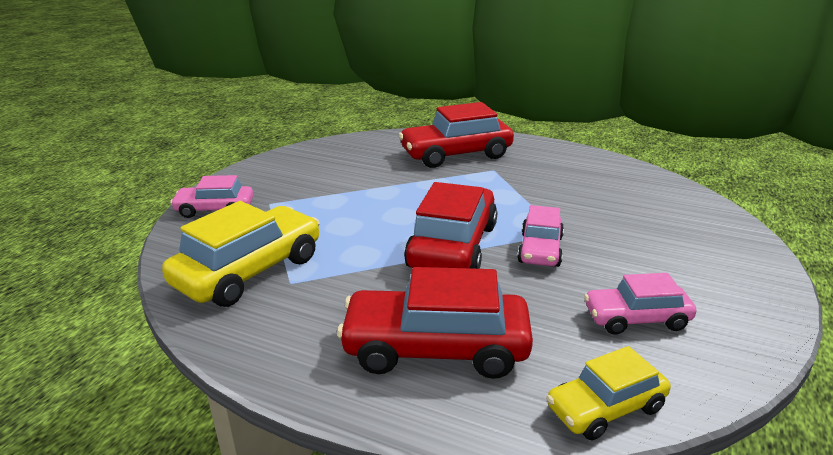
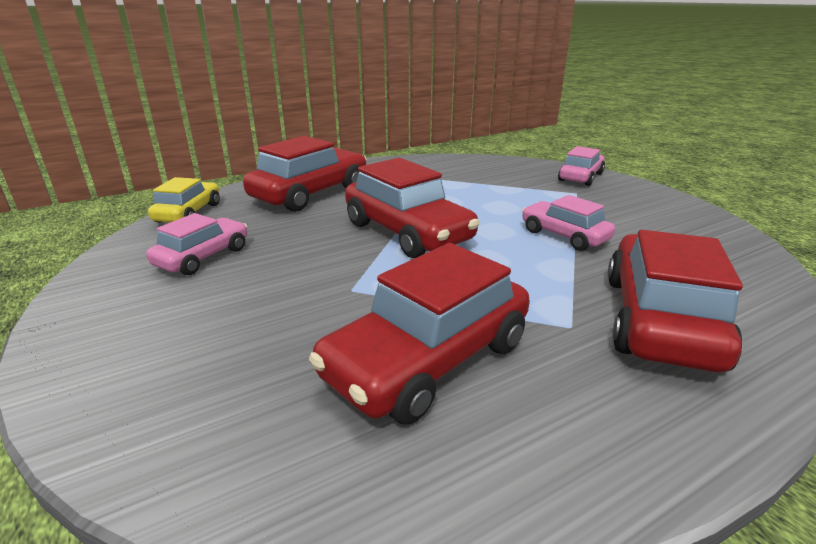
camera: 125 degrees right, 0 degrees up
yellow car [162,201,320,307] -> none
pink car [517,205,564,267] -> pink car moved to [522,195,615,251]
none -> red car [309,243,530,424]

